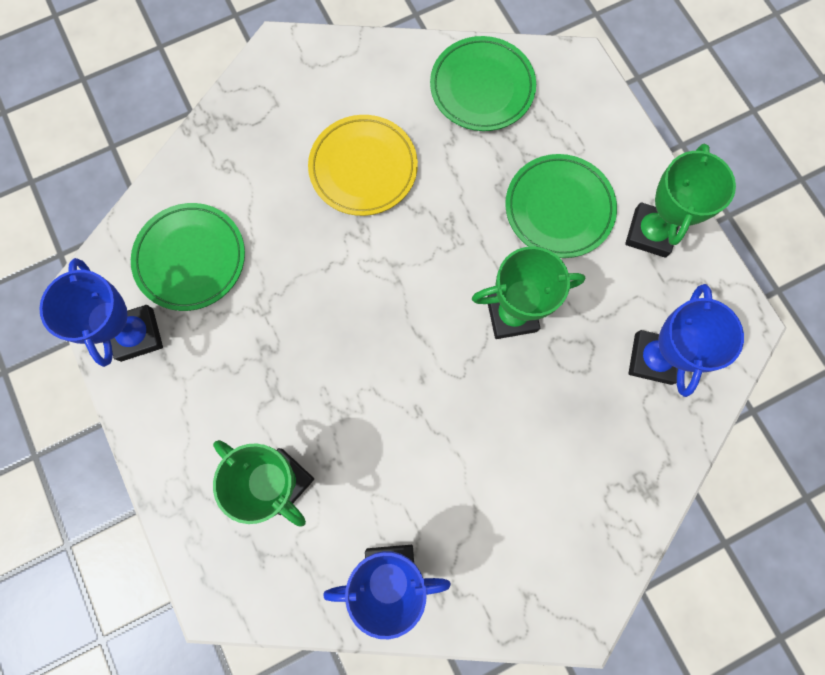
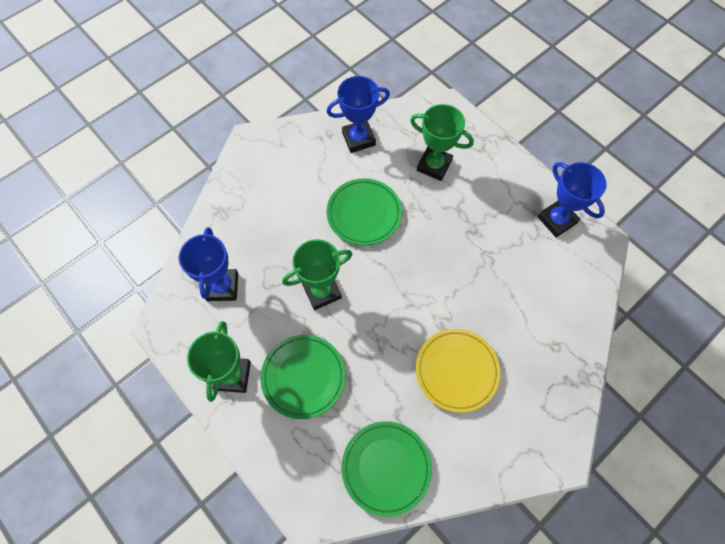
camera: 165 degrees right, 10 degrees down
green plate [131,203,245,311] -> green plate moved to [327,178,402,246]

